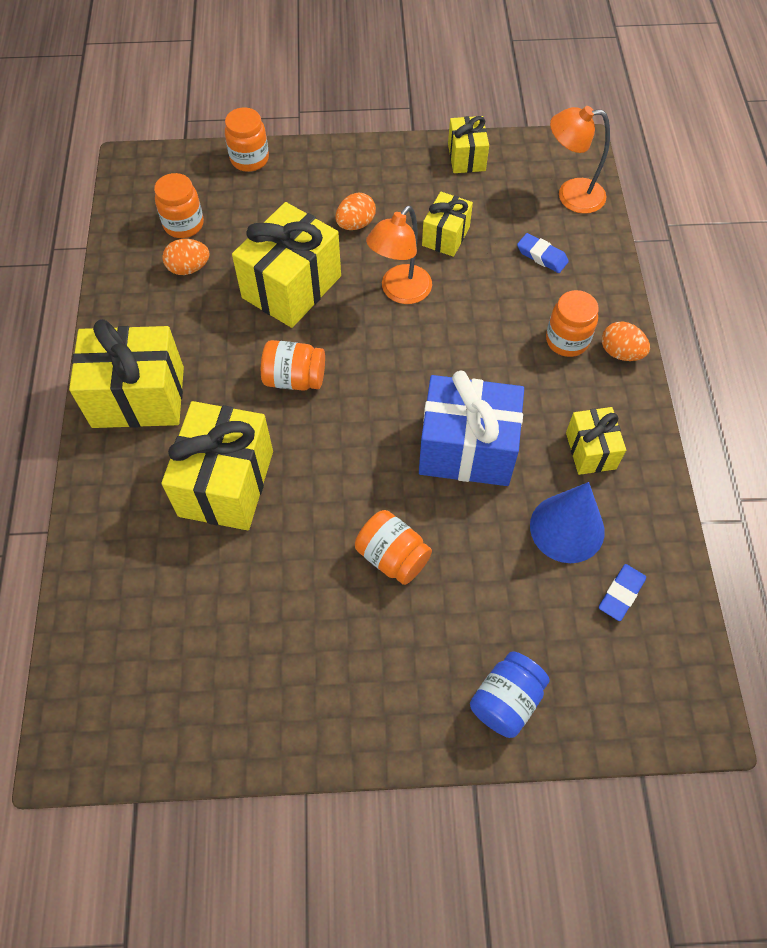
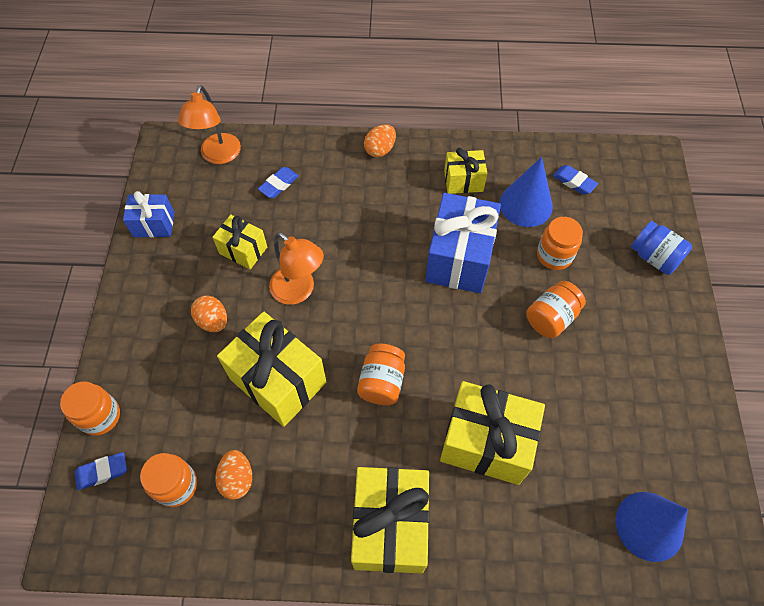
camera: 85 degrees left, 0 degrees up
yellow gift [448,116,489,173] -> blue gift [123,191,174,237]
orange jar [546,290,599,357] -> orange jar moved to [537,217,583,270]
none -> blue eraser [75,452,127,490]
none -> blue cone [616,492,688,562]

